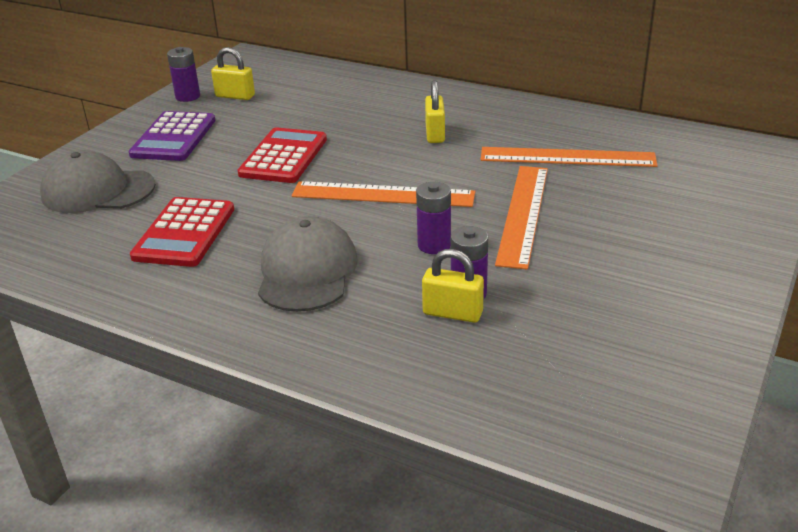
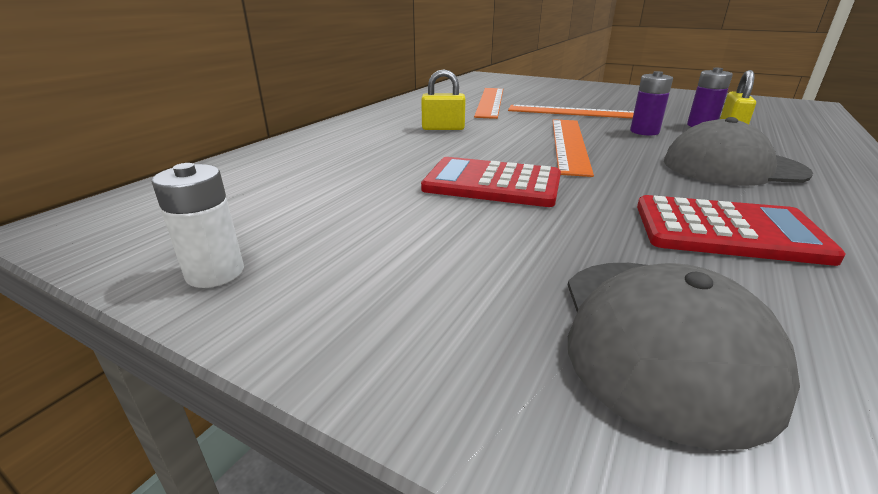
camera: 90 degrees left, 5 degrees down
purple calculator [129,111,216,161] -> none
purple battery [167,47,200,102] -> white battery [152,163,244,288]
yellow padlock [211,47,255,100] -> none

